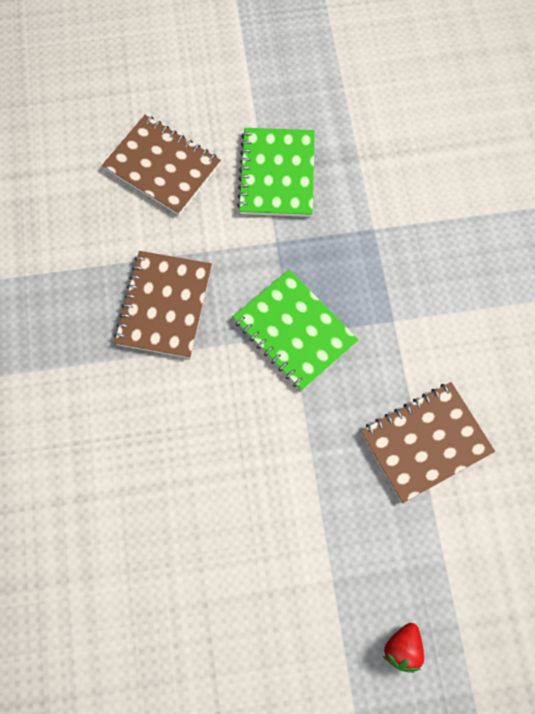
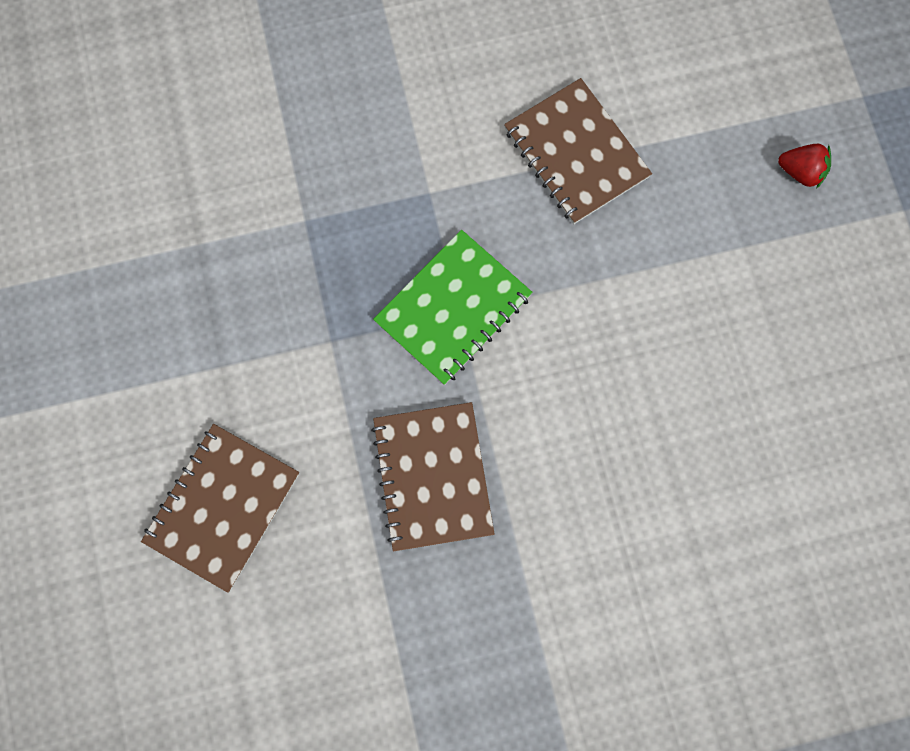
camera: 95 degrees left, 5 degrees up
brown notebook [114,251,212,358] -> brown notebook turned 75 degrees clockwise [371,402,495,551]
green notebook [237,128,315,217] -> none

